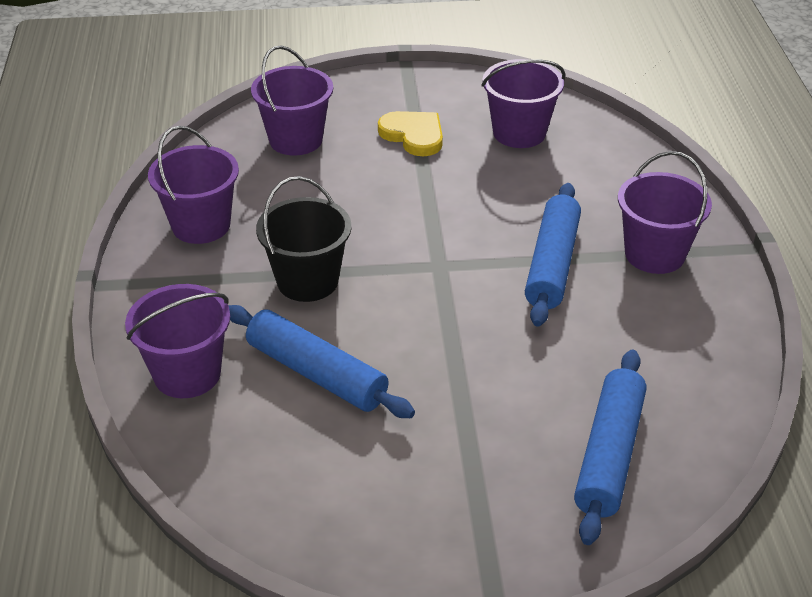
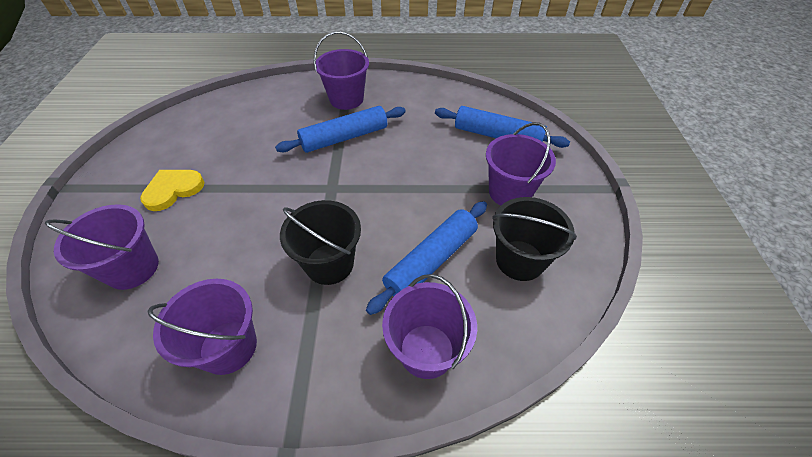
camera: 85 degrees left, 10 degrees up
purple bucket [482,59,565,148] -> purple bucket moved to [486,122,556,205]
blue rolling pin [525,183,581,327] -> blue rolling pin turned 45 degrees counterclockwise [275,106,406,153]
none -> black bucket [492,197,577,281]

